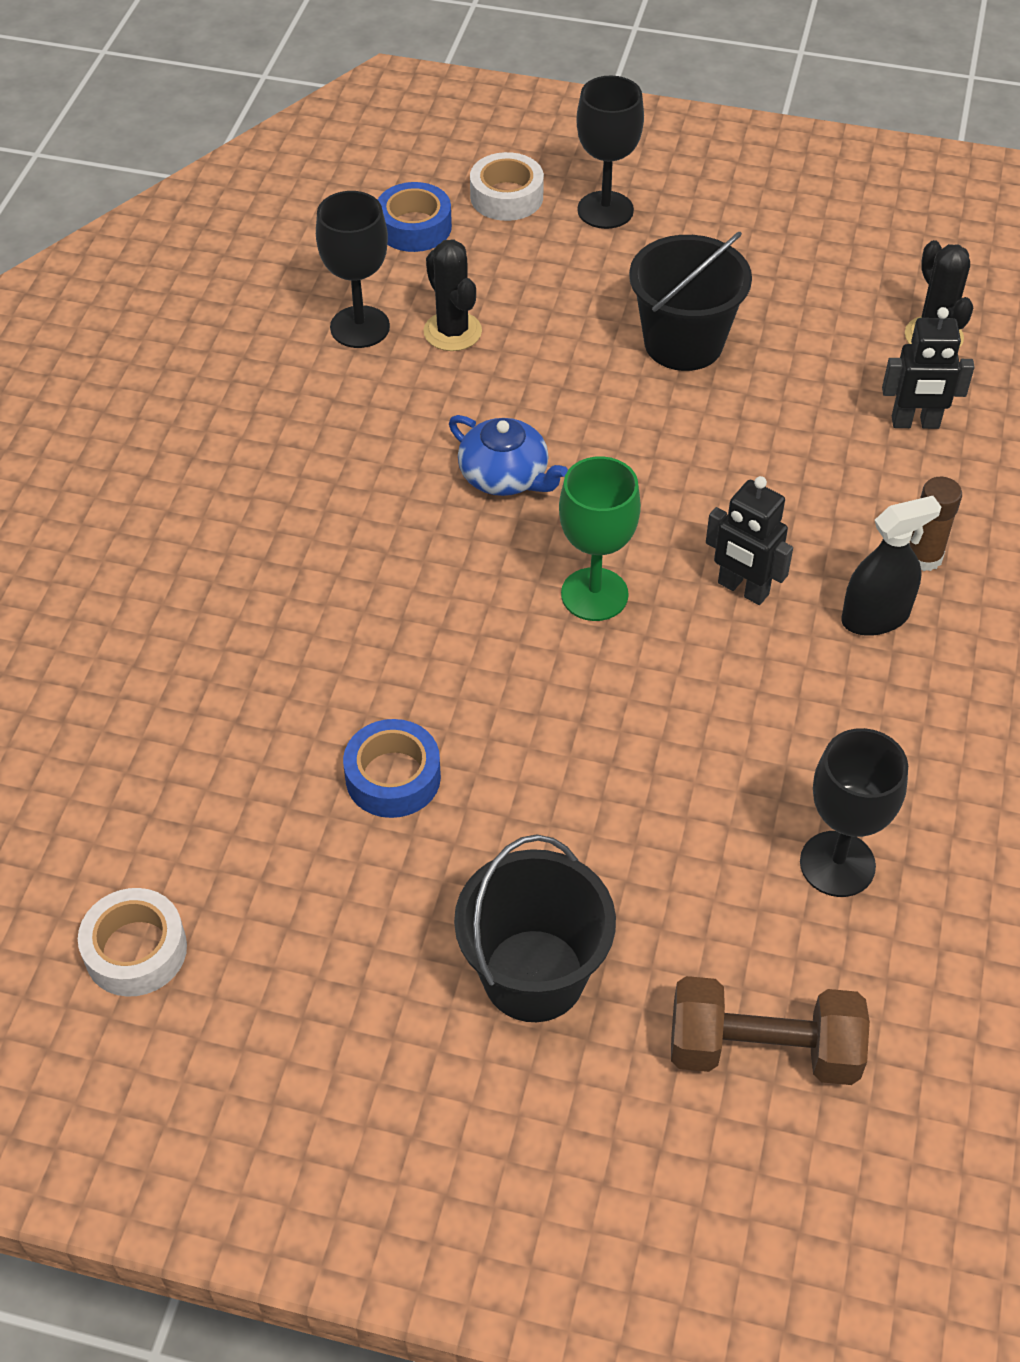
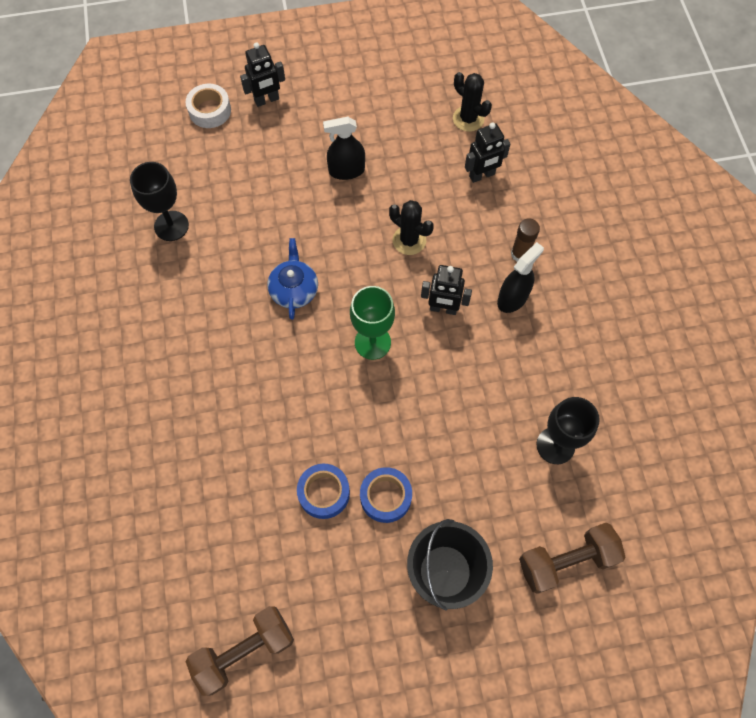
camera: 25 degrees left, 15 degrees up
white tape [78,888,187,997] -> brown dumbbell [186,606,294,696]
blue tape [378,182,452,252] -> blue tape moved to [360,467,412,523]
black cactus [424,239,482,351] -> black cactus moved to [389,200,434,255]
blue teapot [449,415,568,496] -> blue teapot turned 105 degrees counterclockwise [267,238,318,320]
black goblet [576,76,644,229] -> black robot [240,42,285,107]
black bucket [629,232,752,371] -> black spray bottle [323,117,365,180]

